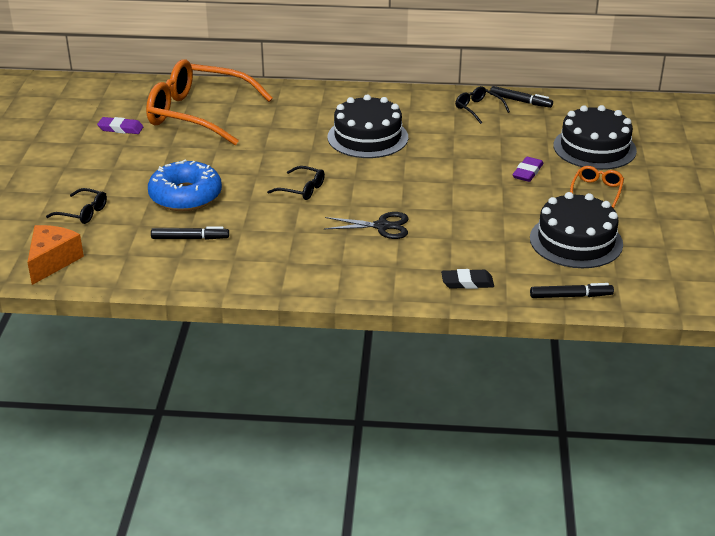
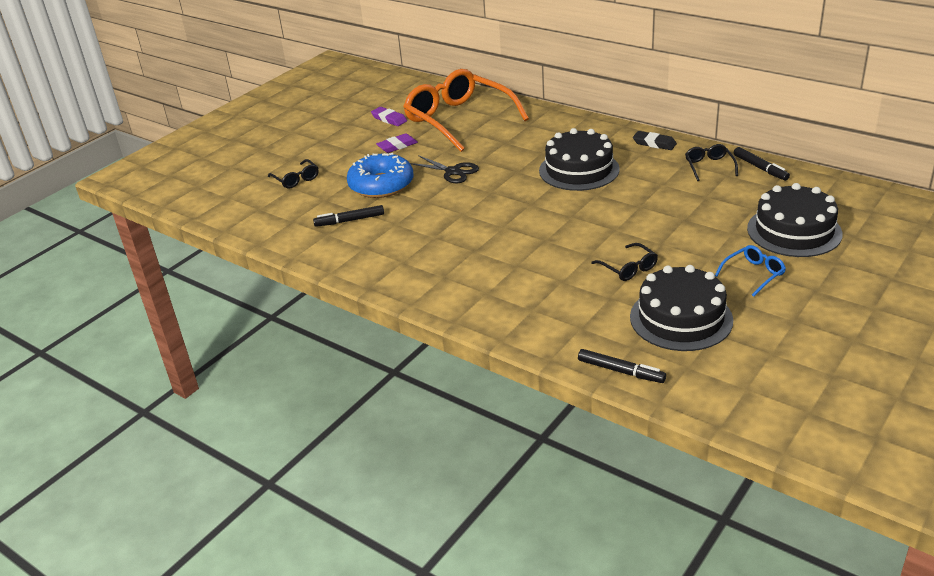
camera: 35 degrees right, 0 degrees up
orange cheese [27,225,84,285] -> none
black marker [151,227,229,240] -> black marker turned 135 degrees clockwise [313,205,384,227]
black glasses [267,166,325,200] -> black glasses moved to [591,243,658,281]
black scissors [324,212,408,239] -> black scissors moved to [410,155,479,183]
black eraser [441,269,494,289] -> black eraser moved to [633,131,677,150]
purple eraser [513,157,543,182] -> purple eraser moved to [376,133,418,153]
orange glasses [570,166,624,208] -> blue glasses [715,245,786,297]

